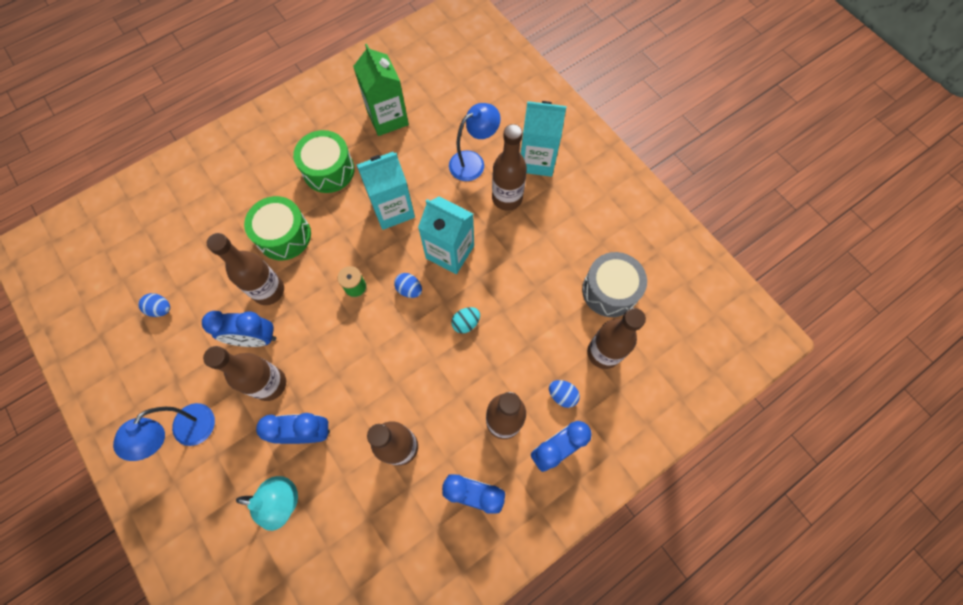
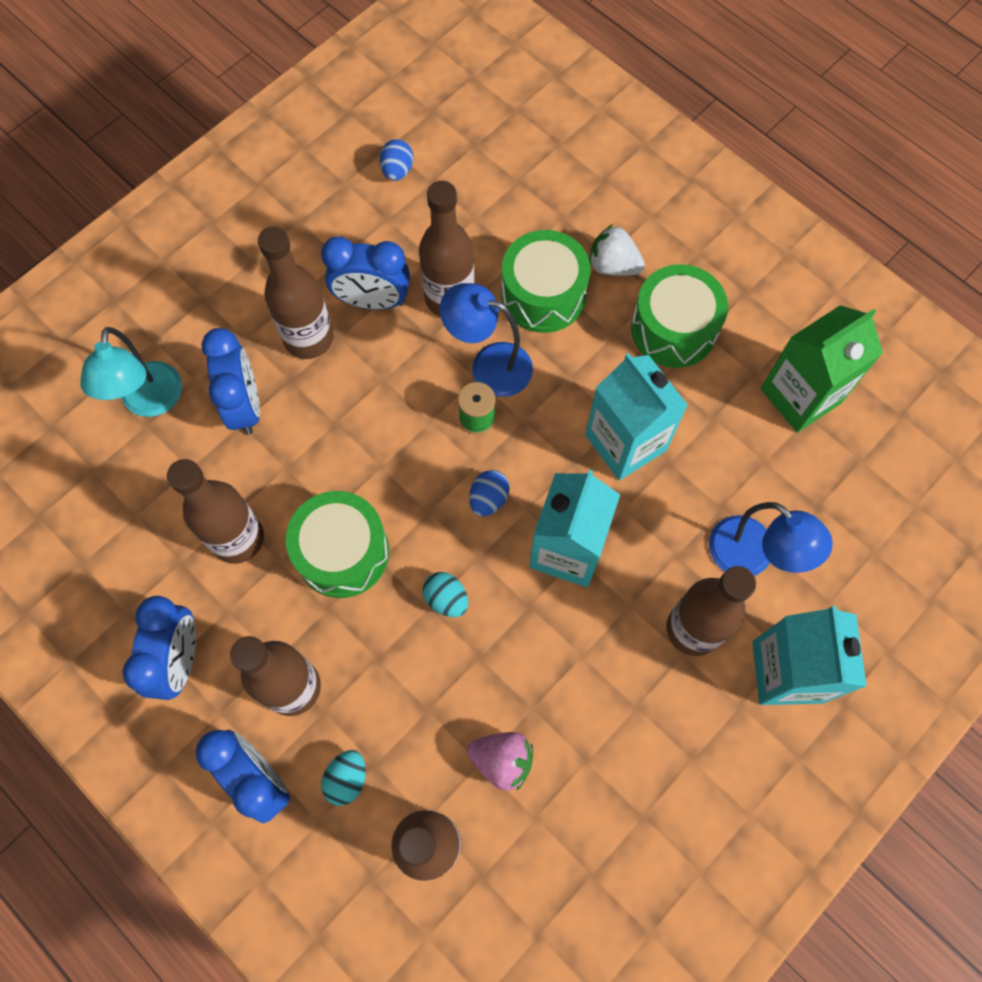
camera: 80 degrees right, 0 degrees up
blue lamp [113,403,215,461] -> blue lamp moved to [440,283,533,397]
blue clock [202,311,276,347] -> blue clock turned 75 degrees counterclockwise [321,237,410,310]
blue egg [549,380,580,408] -> turquoise egg [321,750,366,806]
grey drum [582,252,647,317] -> none
none -> green drum [286,491,389,598]
none -> pink strawberry [467,732,533,790]
none -> white strawberry [589,224,645,276]

